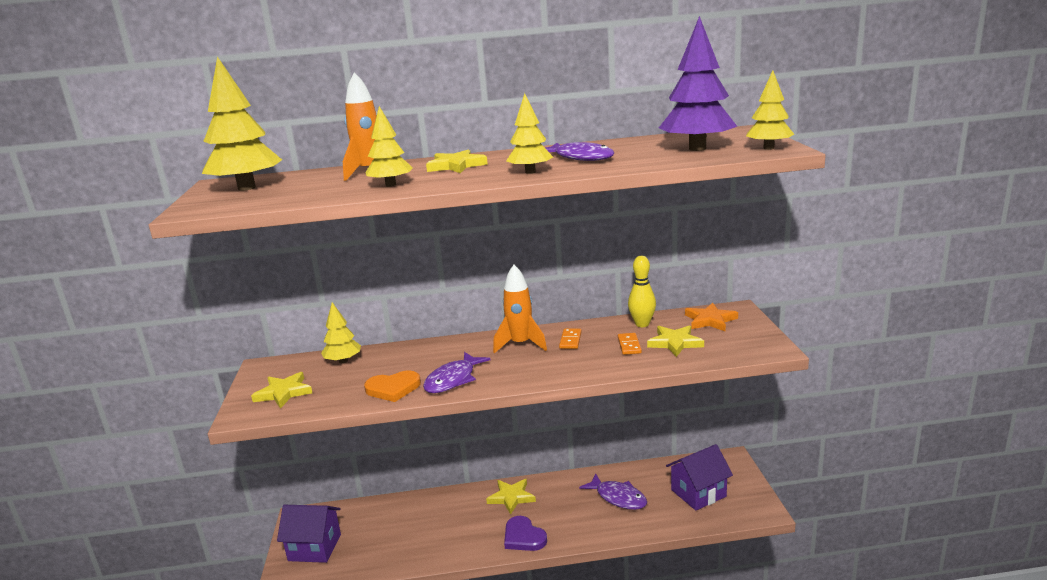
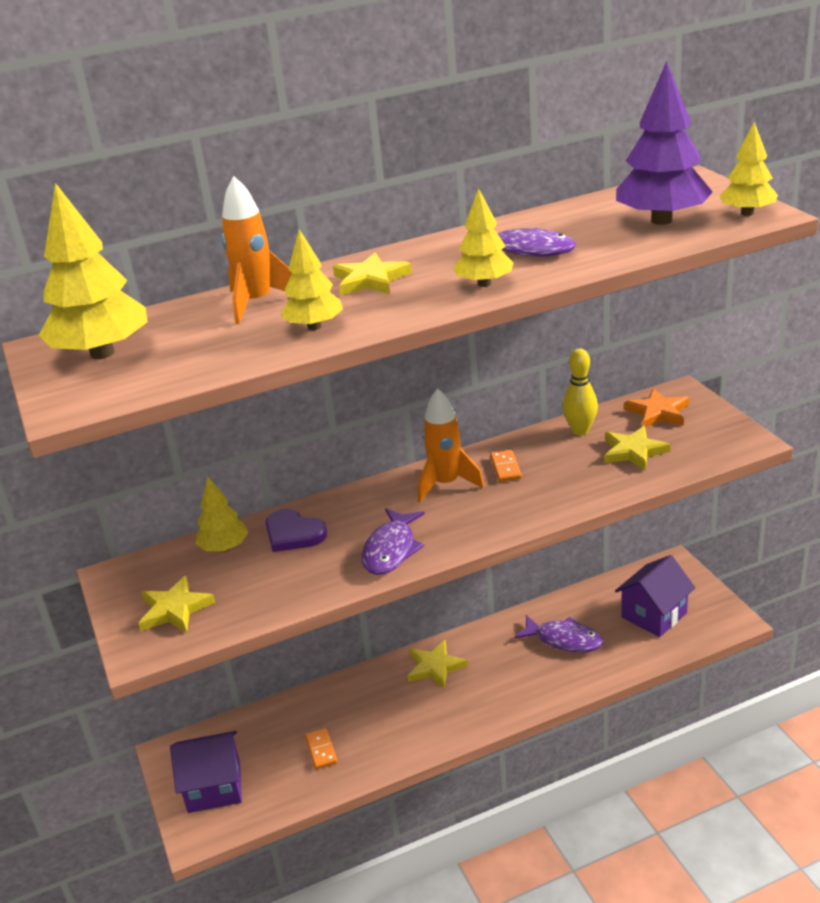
camera: 15 degrees left, 10 degrees up
orange heart [364,370,421,402] -> none
purple heart [504,516,547,551] -> purple heart moved to [266,509,327,552]
orange domino [618,333,642,355] -> orange domino moved to [305,728,337,769]

